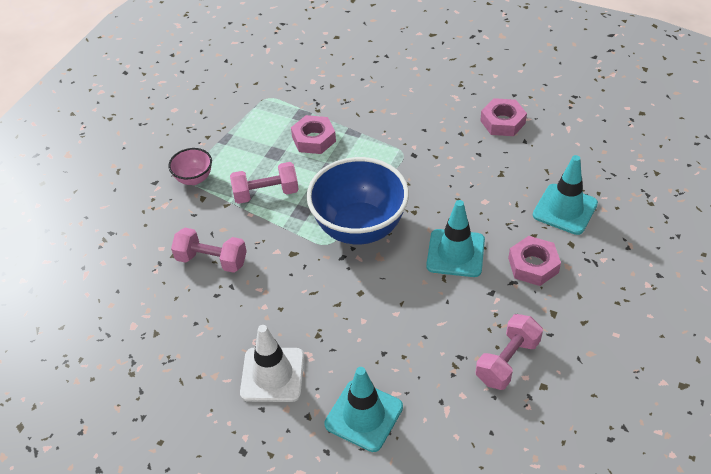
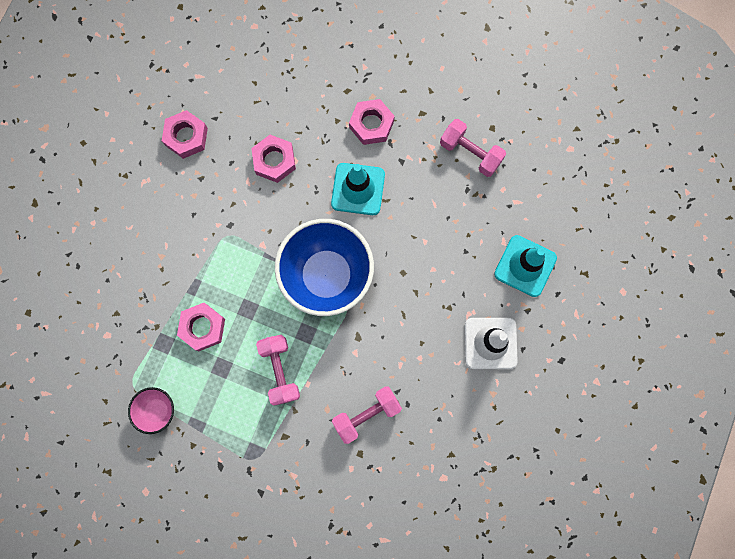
camera: 95 degrees left, 30 degrees up
pink bowl [168,148,212,185] -> pink bowl moved to [128,387,174,434]
pink dumbbell [171,228,247,273] -> pink dumbbell turned 45 degrees clockwise [332,386,402,444]
turquoise traffic cone [533,155,598,235] -> none
none -> pink nut [251,135,296,183]

